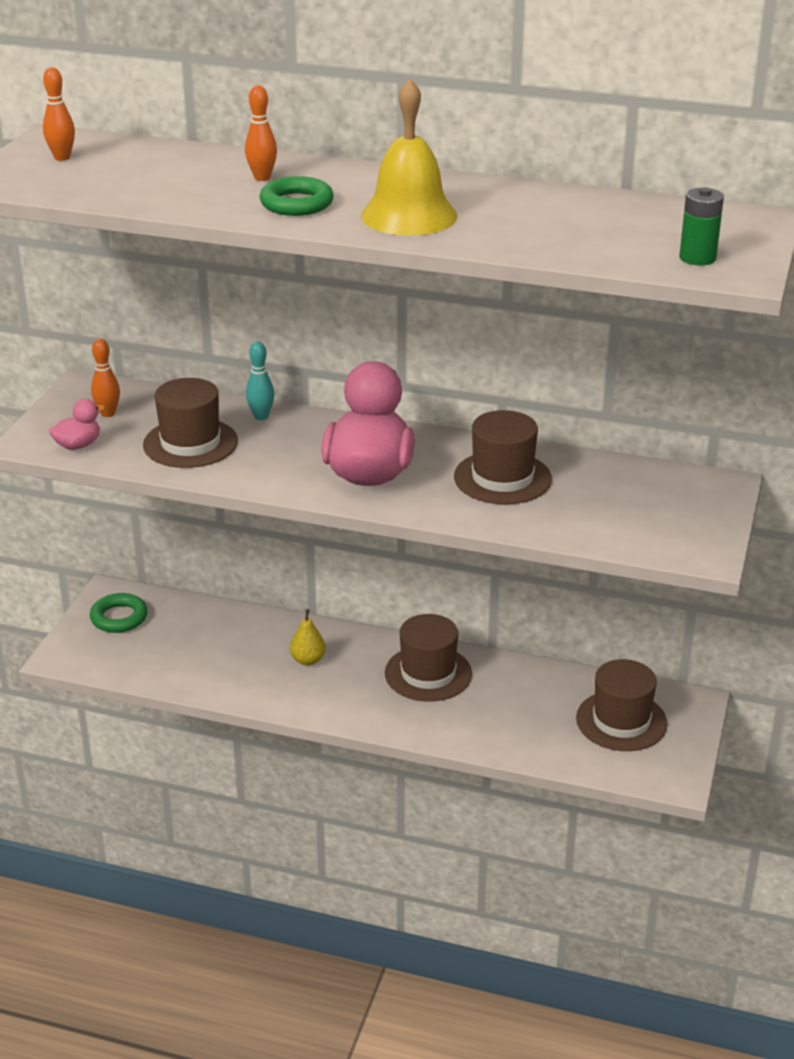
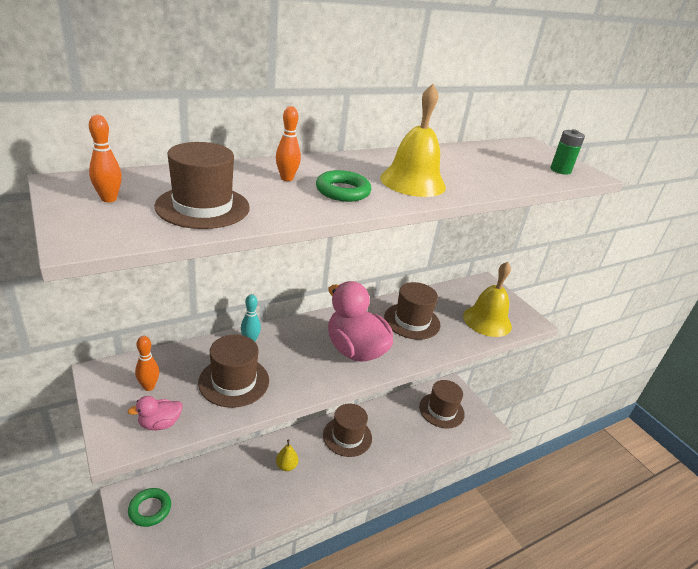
camera: 50 degrees left, 0 degrees up
pink duck [49,399,105,450] -> pink duck turned 120 degrees counterclockwise [128,396,183,430]
none -> brown hat [154,142,250,229]
none -> yellow bell [463,262,512,337]

